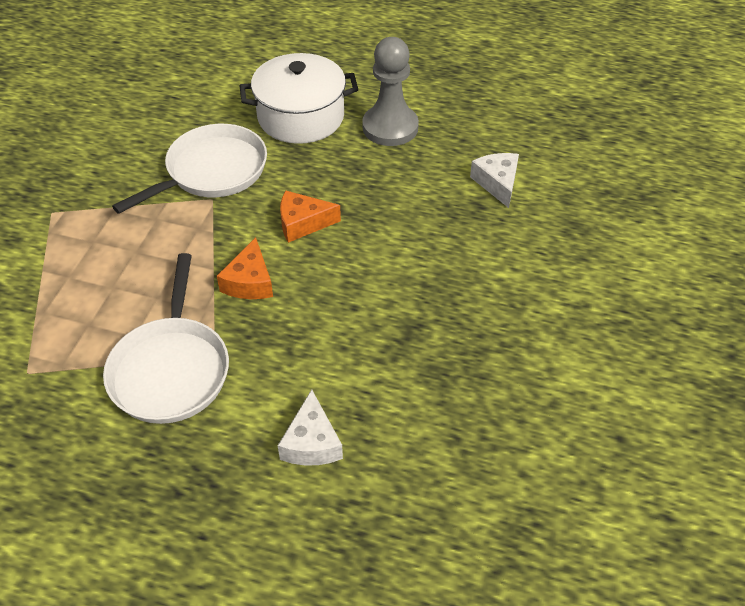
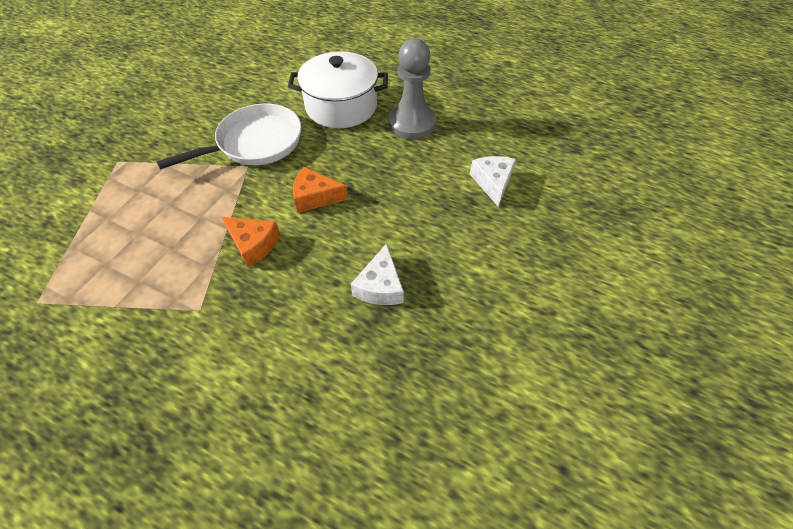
camera: 10 degrees right, 5 degrees up
white pan [103,253,229,424] -> none
orange cheese [217,237,273,299] -> orange cheese turned 75 degrees counterclockwise [222,217,280,267]
white cheese [278,389,343,465] -> white cheese moved to [351,243,404,305]

